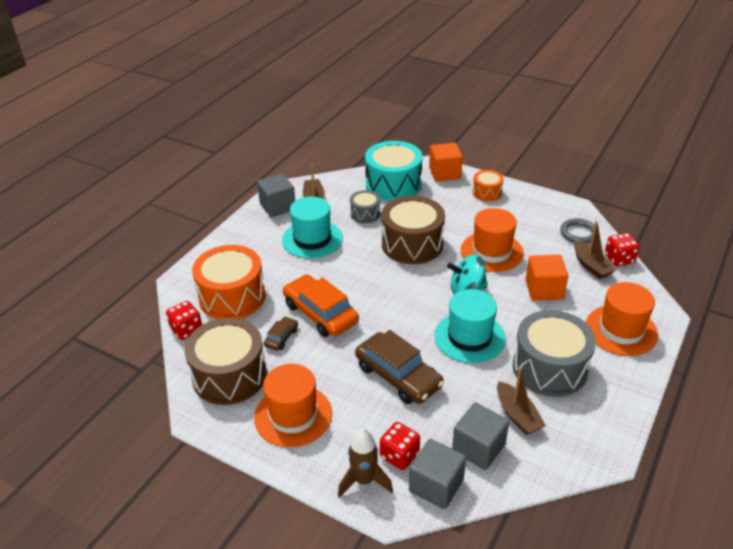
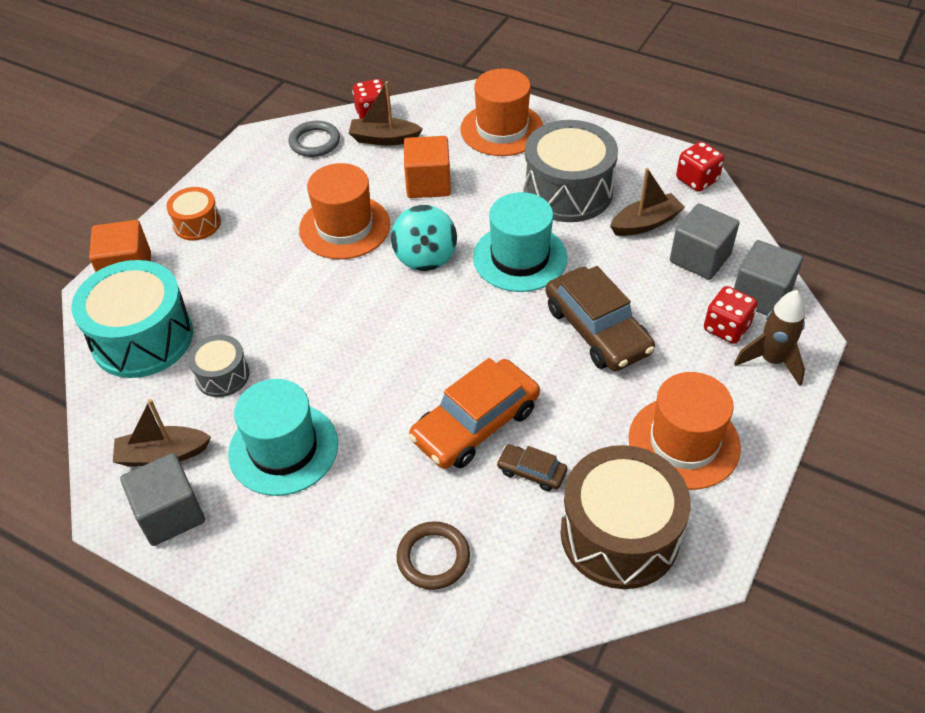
camera: 90 degrees left, 10 degrees up
red dice [166,301,202,340] -> red dice moved to [676,141,724,192]
orange drum [192,245,266,319] -> brown ring [396,521,470,590]
brown car [355,330,444,404] -> brown car turned 105 degrees clockwise [546,266,655,371]
brown drum [382,196,445,264] -> none
brown boat [574,221,616,279] -> brown boat turned 150 degrees counterclockwise [349,81,423,145]

